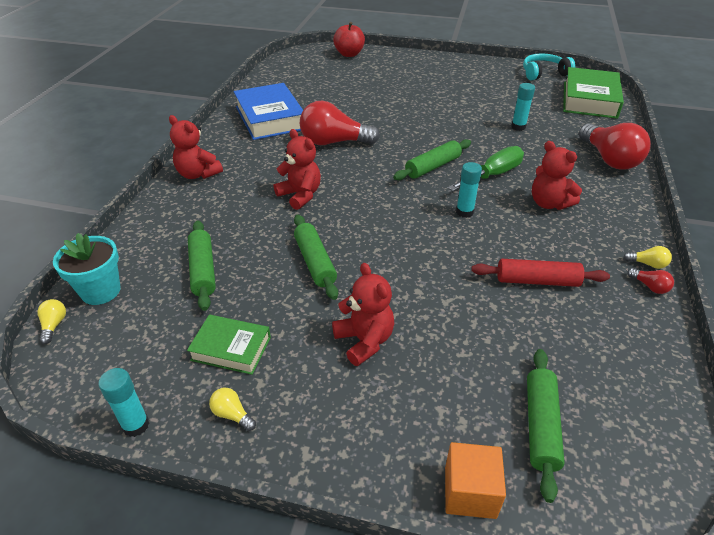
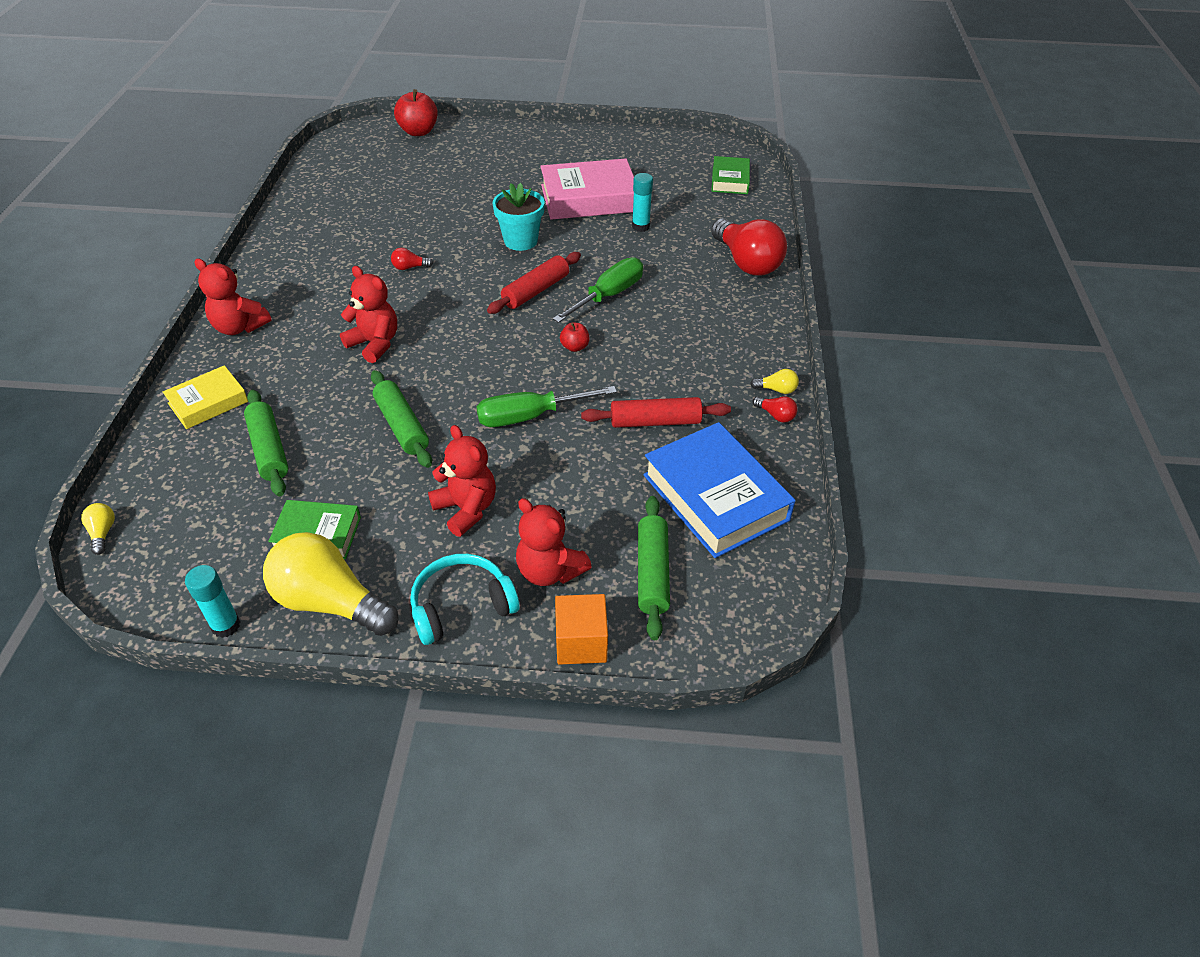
camera: 10 degrees left, 5 degrees up
turquoise flower pot [53,233,121,305] -> turquoise flower pot moved to [492,183,545,251]
yellow light bulb [209,388,256,431] -> yellow light bulb [263,532,398,636], size x2.47
blue book [234,83,303,140] -> blue book moved to [643,422,795,558]
red light bulb [300,101,380,145] -> red light bulb [391,248,433,270], size x0.41
green rolling pin [393,139,471,180] -> red rolling pin [487,252,581,314]
turquoise glue stick [456,162,482,218] -> red apple [560,323,590,352]
turquoise headphones [523,53,575,80] -> turquoise headphones moved to [410,554,520,645]
red teddy bear [532,141,582,210] -> red teddy bear moved to [516,498,592,586]
green book [563,67,624,119] -> green book [711,156,750,194], size x0.57
none -> yellow book [163,365,248,429]
none -> green screwdriver [476,386,617,427]
none -> pink book [540,158,634,220]

